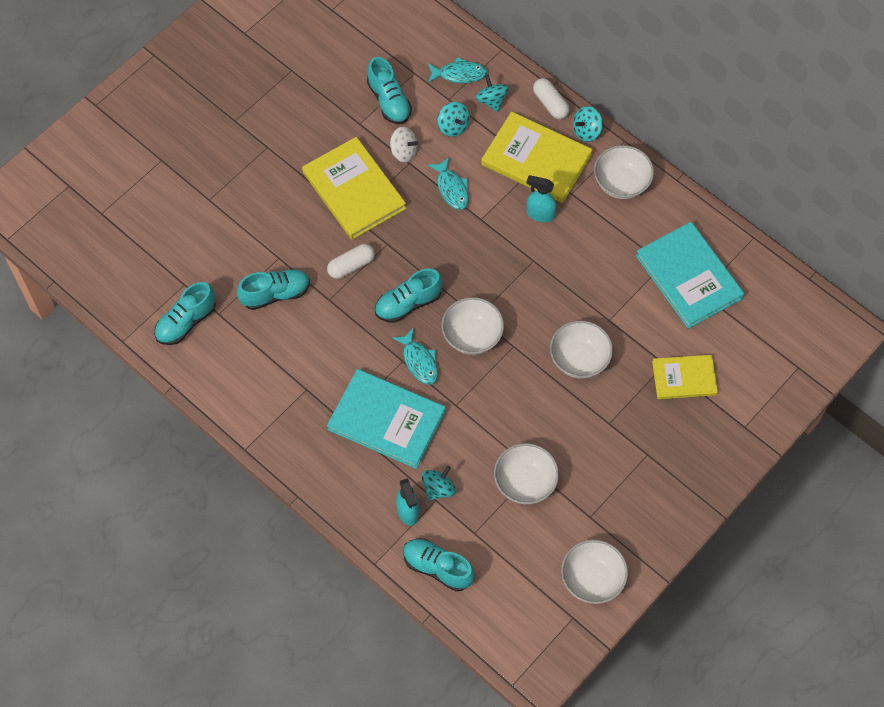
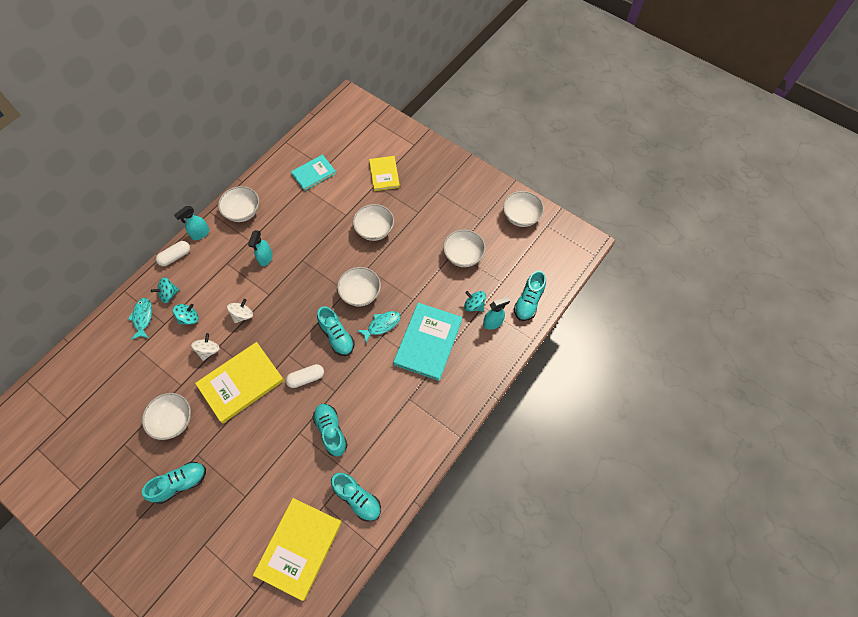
camera: 95 degrees left, 0 degrees up
white capsule [327,244,375,279] -> white capsule turned 75 degrees counterclockwise [286,364,324,388]
turquoise shoe [367,57,412,124] -> turquoise shoe moved to [142,462,206,504]
turquoise fish [428,157,469,210] -> white spinning top [227,299,253,323]
yellow book [481,112,593,203] -> yellow book moved to [253,498,342,601]
turquoise spinning top [573,106,603,142] -> turquoise spray bottle [174,206,209,240]
turquoise book [636,222,745,329] -> turquoise book [291,154,336,191], size x0.61
none -> white bowl [142,393,191,440]

